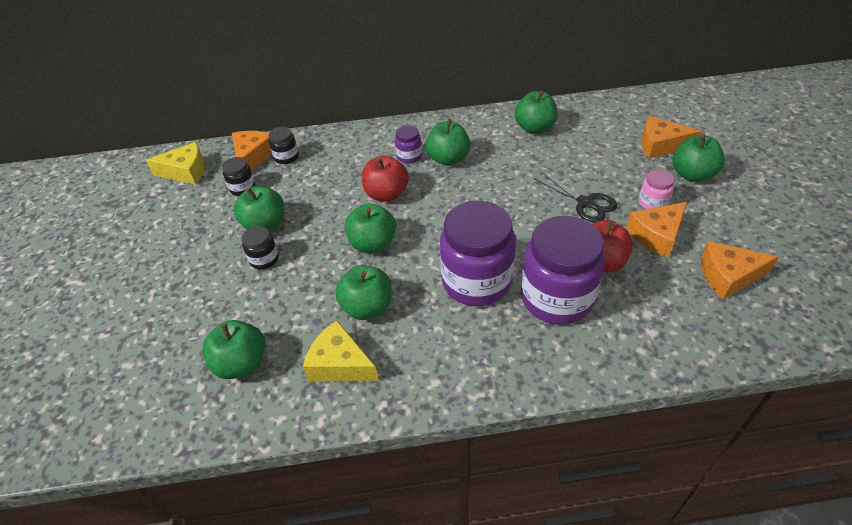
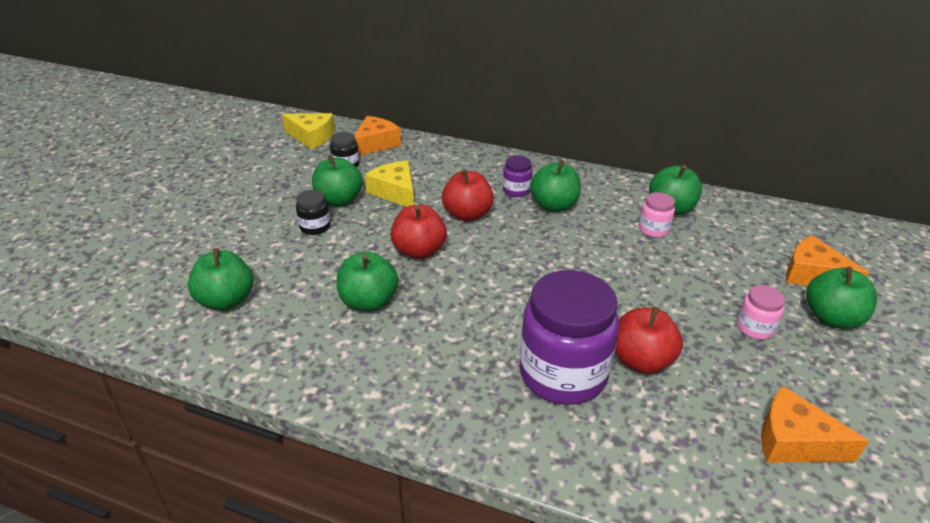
camera: 25 degrees right, 10 degrees down
black jar [268,127,299,164] -> none
yellow cheese [303,320,379,381] -> yellow cheese moved to [365,160,414,207]
green apple [345,203,396,253] -> red apple [391,205,447,259]
purple jar [440,201,516,306] -> none
black scissors [534,172,617,223] -> none
orange cheese [626,202,687,257] -> none
none -> pink jar [639,192,675,238]

